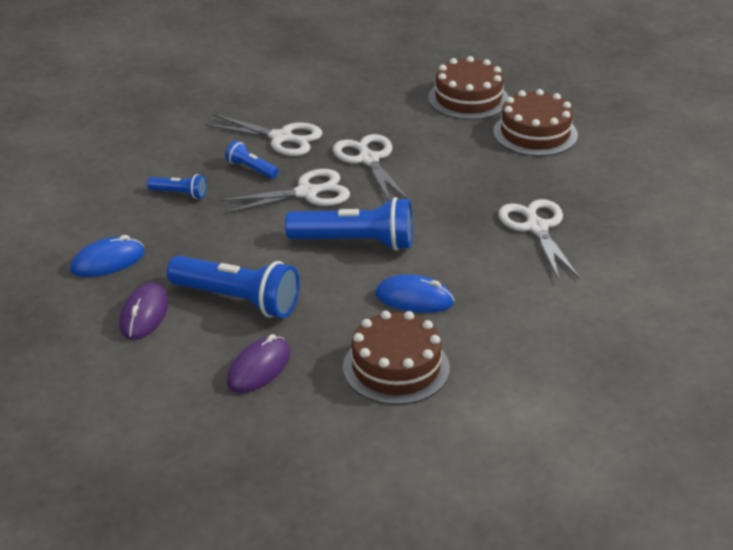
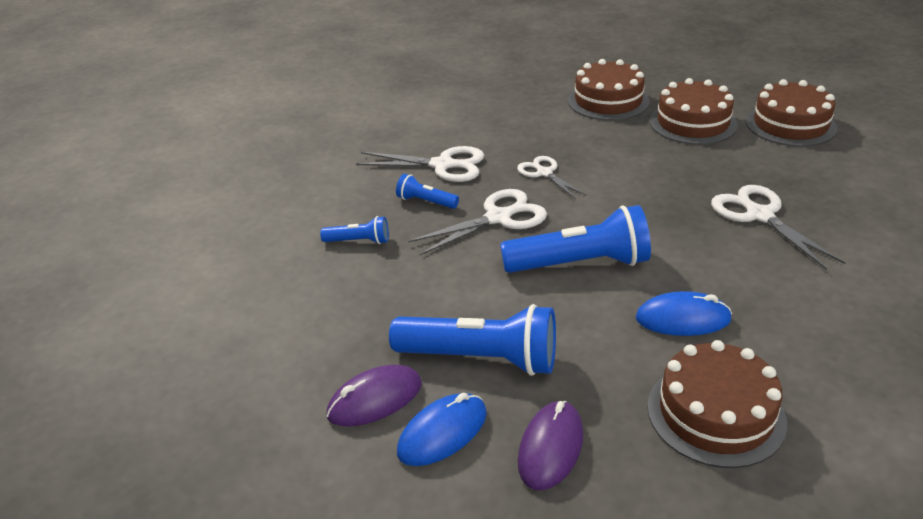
camera: 10 degrees left, 0 degrees up
blue mouse [70,235,145,277] -> blue mouse moved to [397,393,487,466]
purple mouse [119,283,169,340] -> purple mouse turned 60 degrees clockwise [326,365,422,426]
white scissors [333,134,408,201] -> white scissors [517,156,587,199], size x0.65
none -> brown cake [746,79,837,147]

